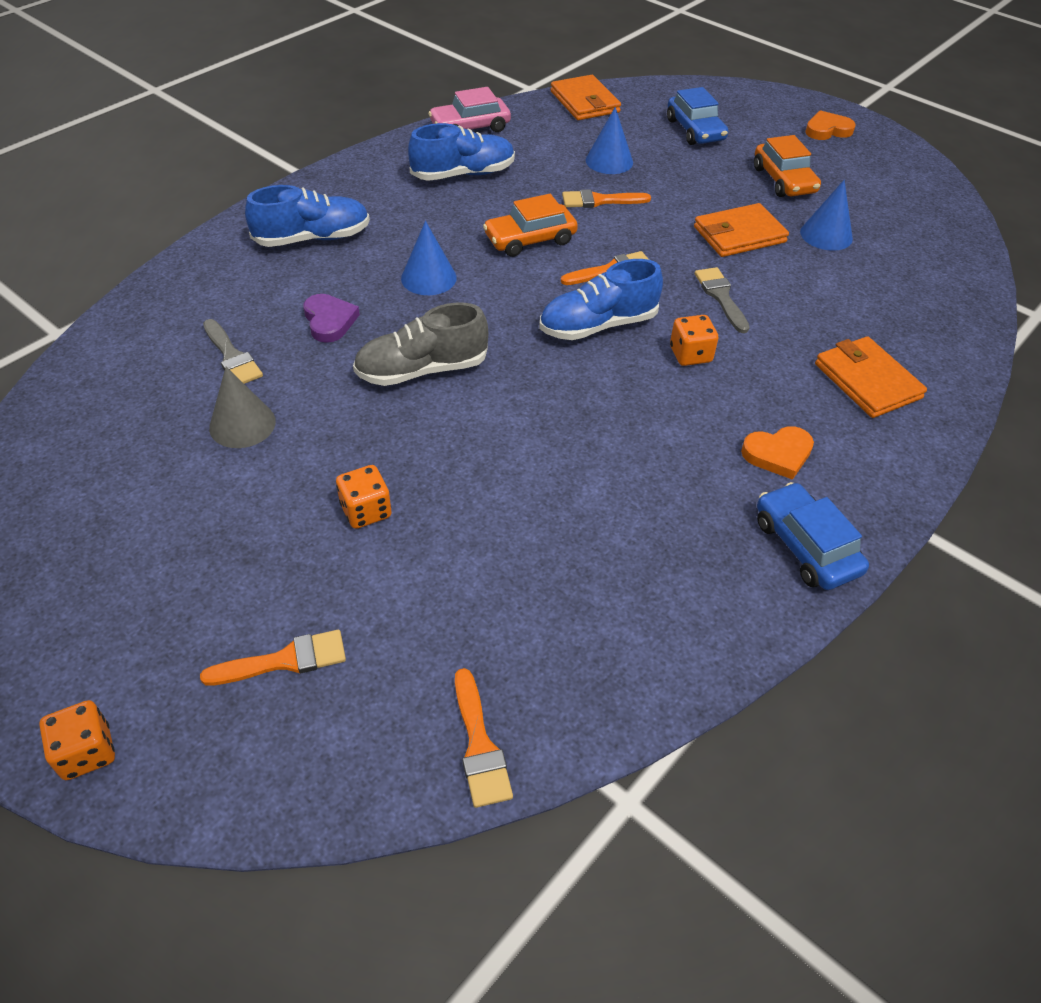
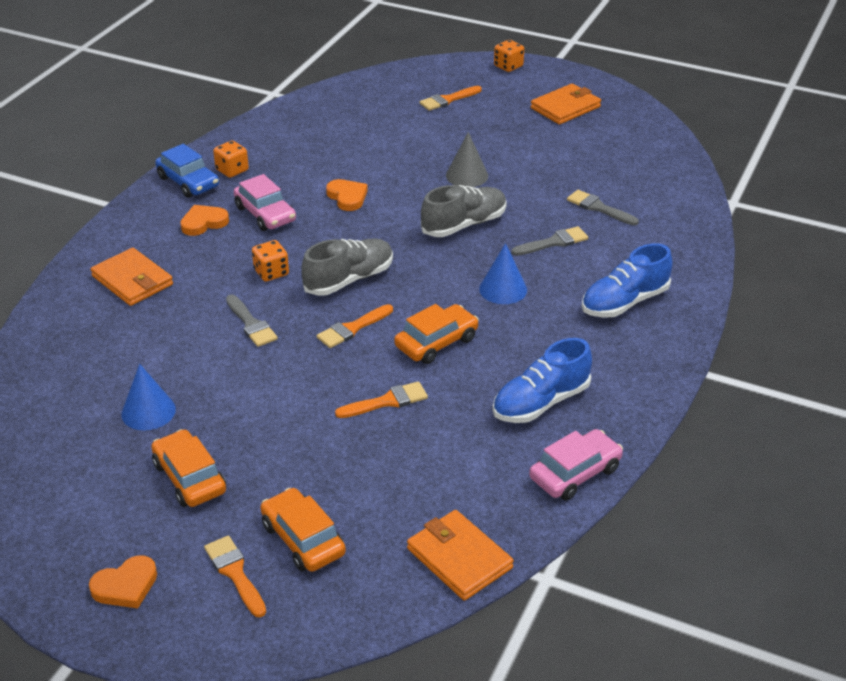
camera: 165 degrees right, 10 degrees down
grey cone [209,367,276,448] -> grey cone moved to [446,132,488,187]
purple heart [303,294,360,343] -> grey brush [511,226,588,256]
orange dice [336,465,392,529] -> orange dice moved to [213,141,249,178]
orange brush [455,668,513,808] -> orange brush moved to [204,536,266,617]
blue shoe [539,259,663,340] -> grey shoe [301,239,393,296]
blue cone [586,107,633,174] -> none
blue car [667,87,728,145] -> orange car [260,488,346,572]
orange wallet [694,203,789,257] -> orange wallet moved to [531,84,601,125]
none -> pink car [234,174,296,231]
none -> orange heart [326,179,368,211]

